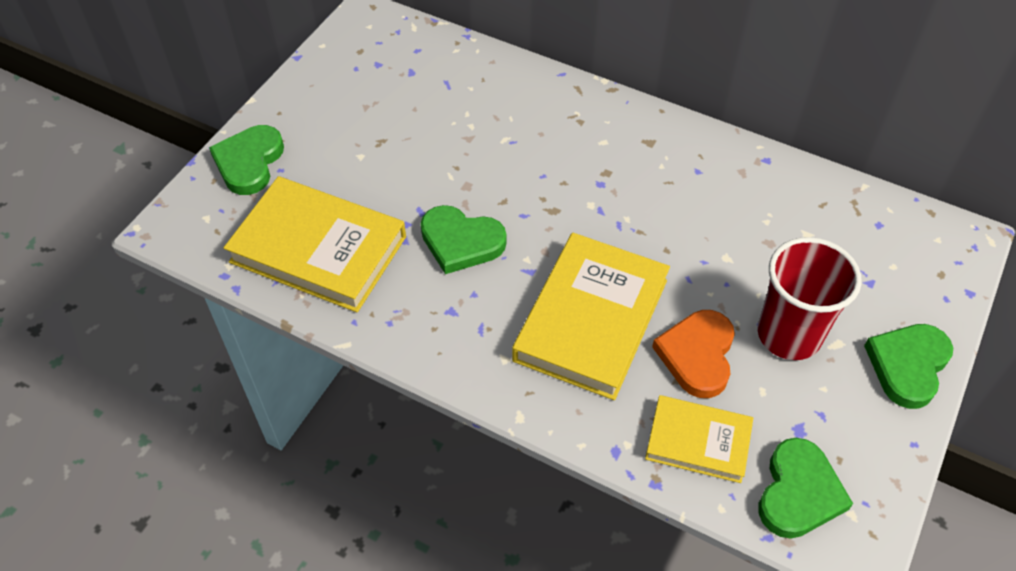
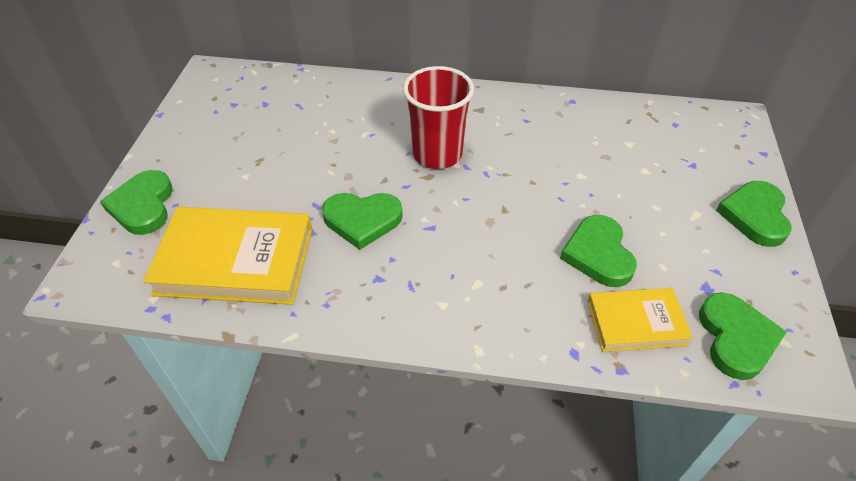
camera: 20 degrees left, 5 degrees down
yellow book [512,233,670,400] -> none
orange heart [652,310,735,398] -> green heart [560,215,637,287]
red cup [758,237,862,360] -> red cup moved to [403,66,474,169]

